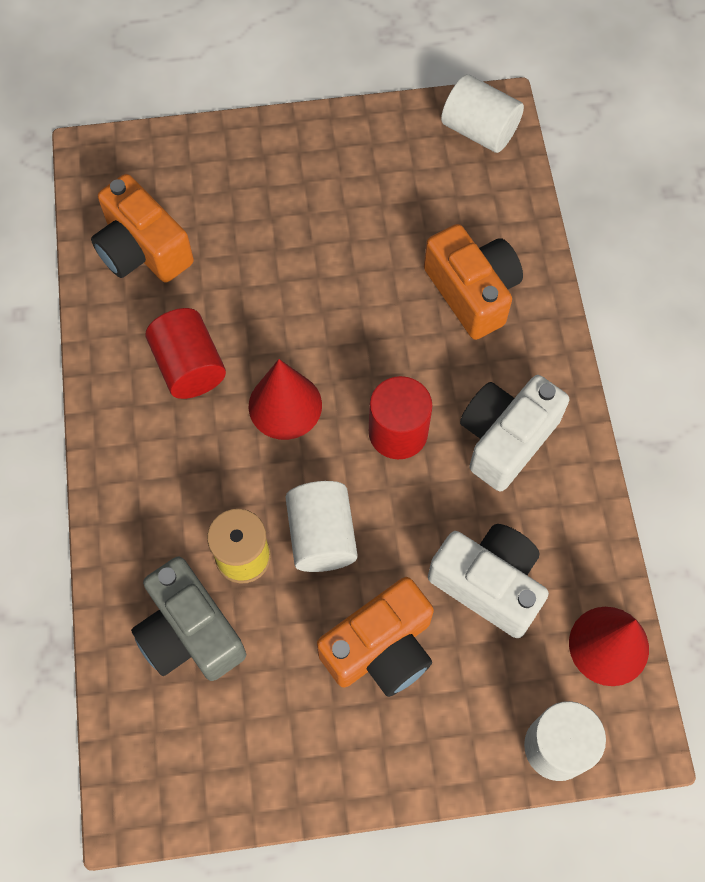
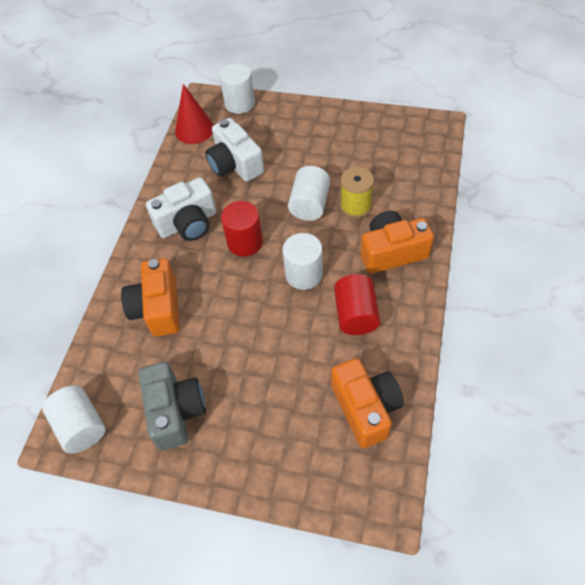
camera: 155 degrees left, 10 degrees down
grey camera [131,557,246,681] -> grey camera moved to [138,362,206,450]
red cone [249,359,322,440] -> white cylinder [283,233,323,290]
orange camera [317,577,434,697] -> orange camera moved to [361,211,434,274]

